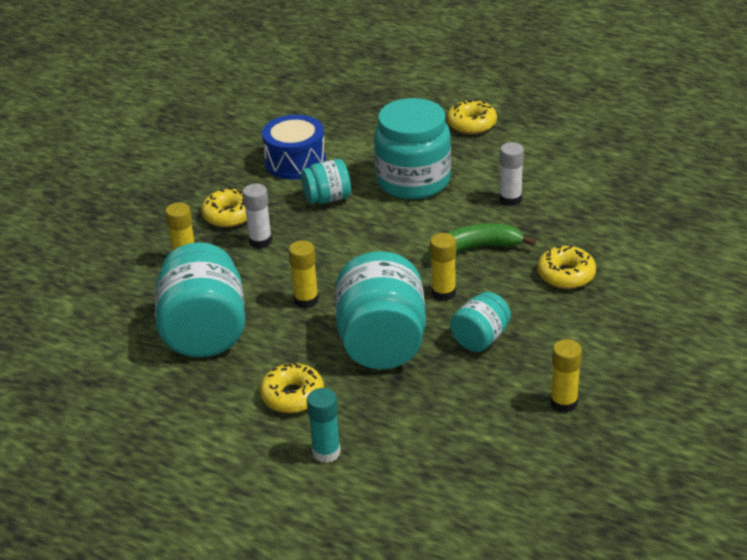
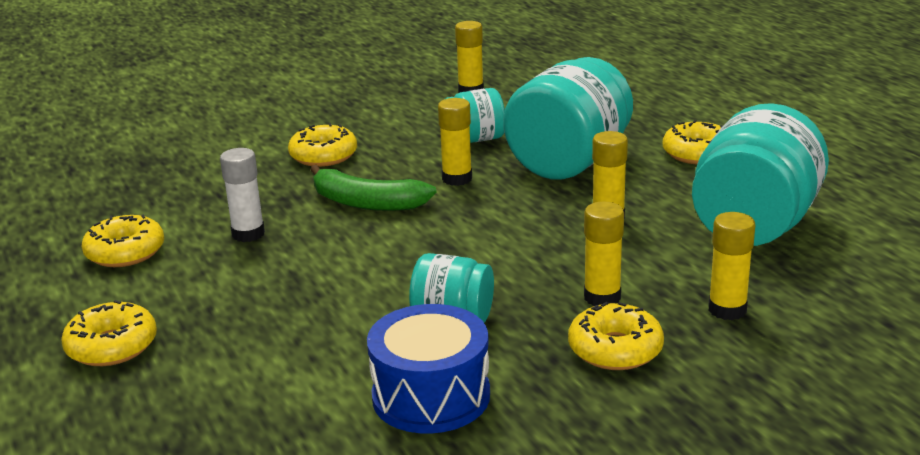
camera: 145 degrees left, 10 degrees down
white glue stick [242,183,272,248] -> yellow glue stick [584,202,624,306]
turquoise glue stick [307,388,341,463] -> none
turquoise jar [374,98,451,199] -> none
none -> yellow donut [82,215,164,267]

